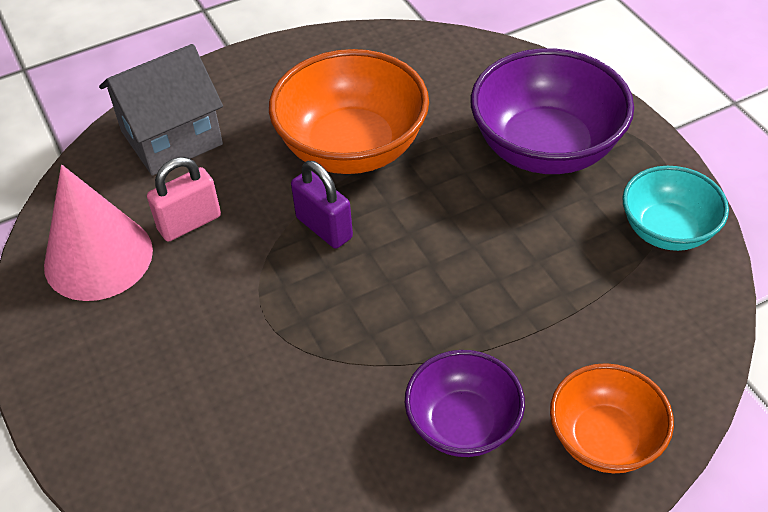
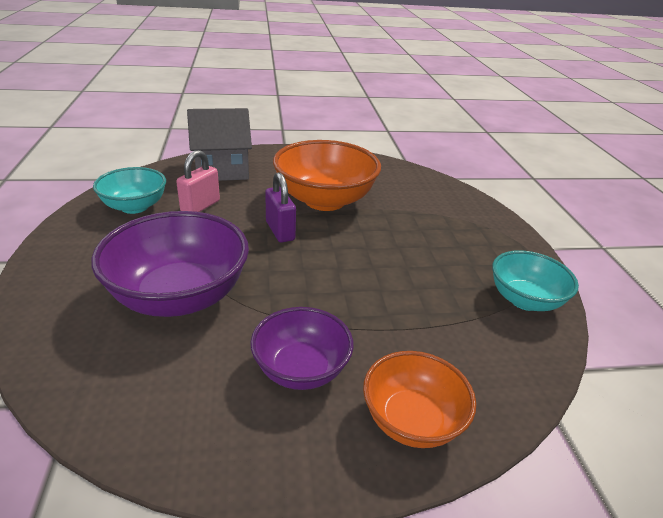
camera: 15 degrees right, 15 degrees down
pink cone [44,165,153,301] -> turquoise bowl [93,167,166,214]
pink padlock [147,157,221,242] -> pink padlock turned 45 degrees counterclockwise [176,150,220,212]
purple bowl [471,48,634,174] -> purple bowl moved to [91,211,249,317]

